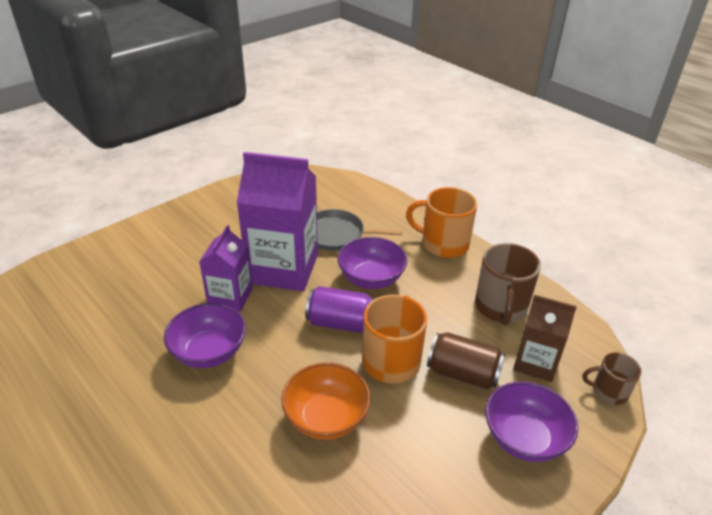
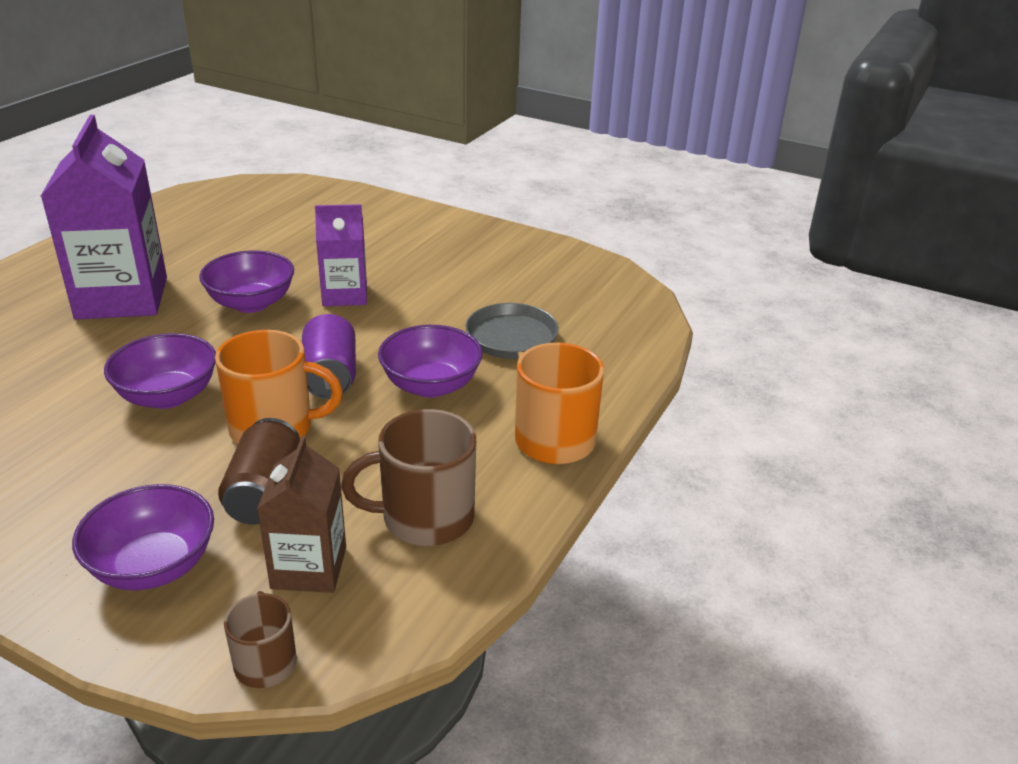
camera: 70 degrees right, 5 degrees down
purple carton [237,152,318,291] -> purple carton moved to [41,115,167,320]
orange bowl [281,363,371,440] -> purple bowl [104,333,216,409]

